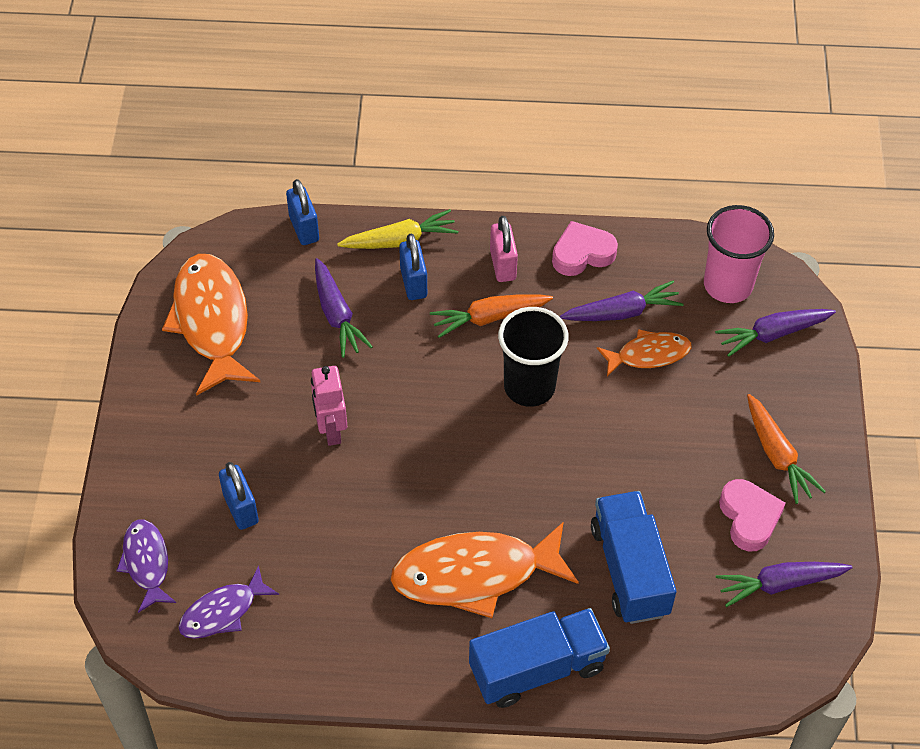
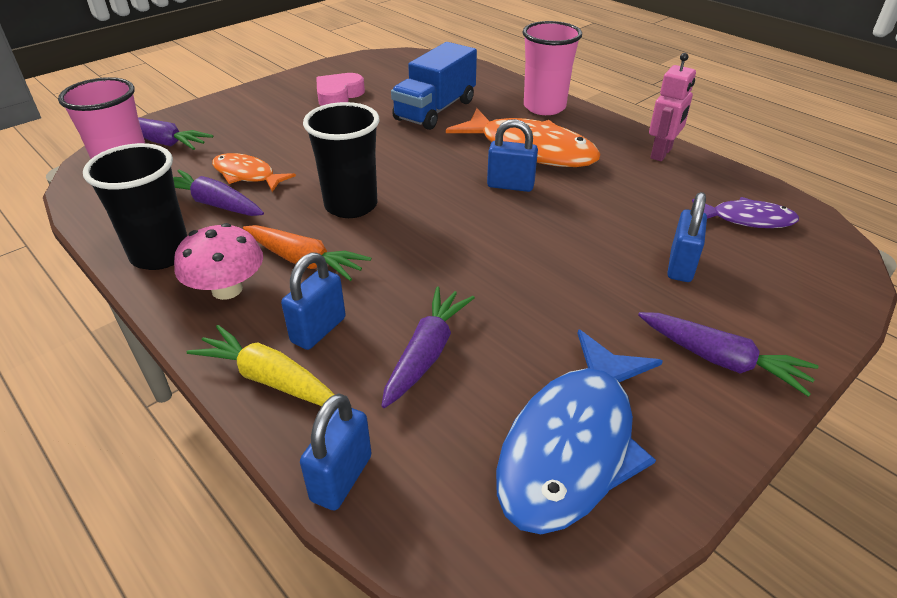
camera: 135 degrees left, 15 degrees down
purple fish [116,519,176,613] -> none
orange fish [162,254,260,396] -> blue fish [496,329,663,534]
pink robot [311,366,347,446] -> pink robot moved to [649,53,696,161]
blue truck [469,608,610,708] -> pink cup [522,21,582,115]
pink padlock [490,216,518,282] -> pink mushroom [174,223,263,300]
pink heart [552,221,618,276] -> black cup [83,143,187,270]
purple carrot [716,562,853,607] -> purple carrot moved to [638,312,819,397]
orange carrot [747,394,826,504] -> none
none -> blue padlock [487,119,538,192]

